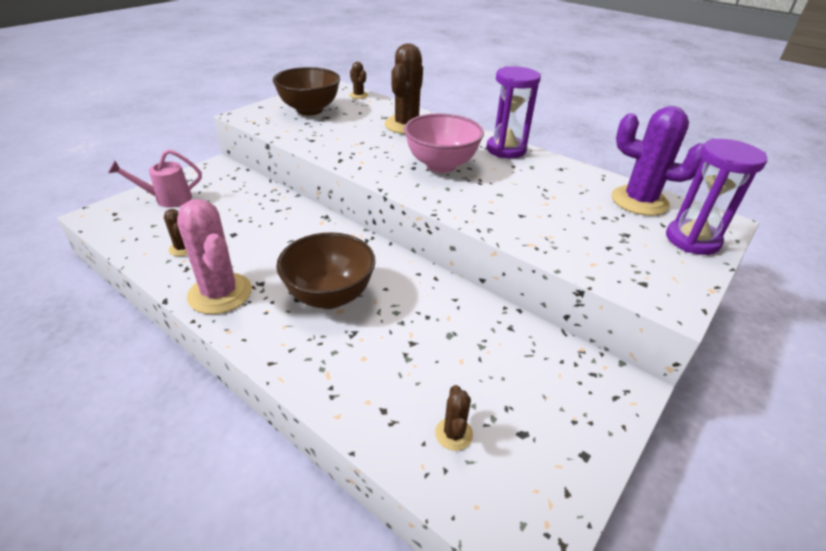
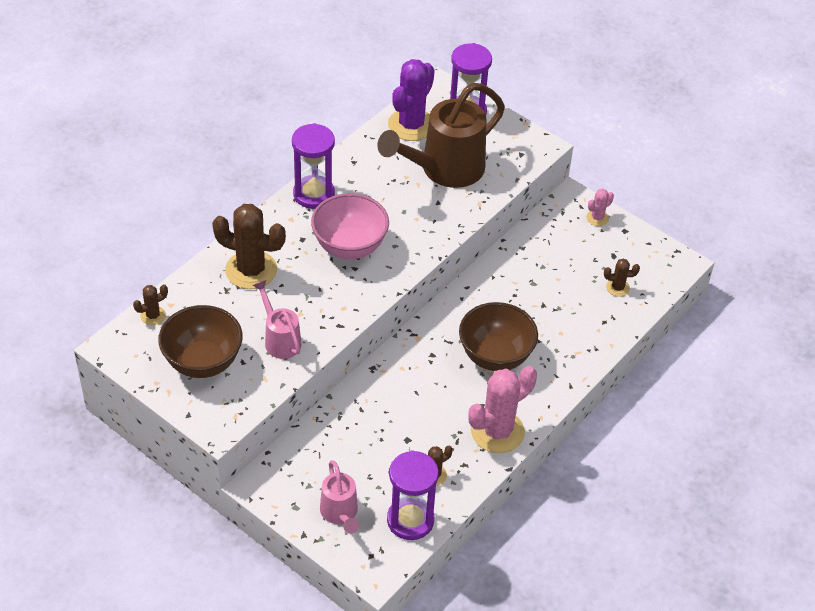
camera: 90 degrees left, 10 degrees up
none -> pink watering can [253,280,302,359]
none -> brown watering can [377,83,505,188]
none -> purple hourglass [387,450,439,540]
none -> pink cactus [586,189,614,226]

